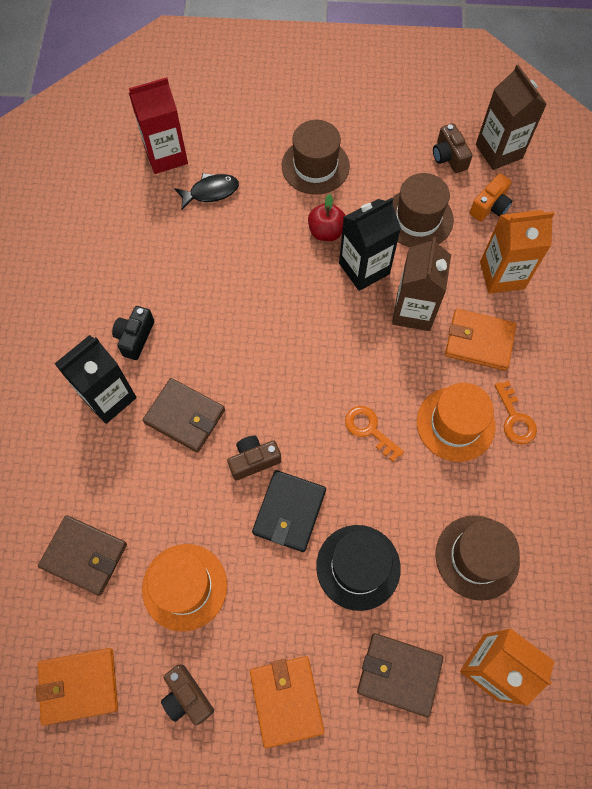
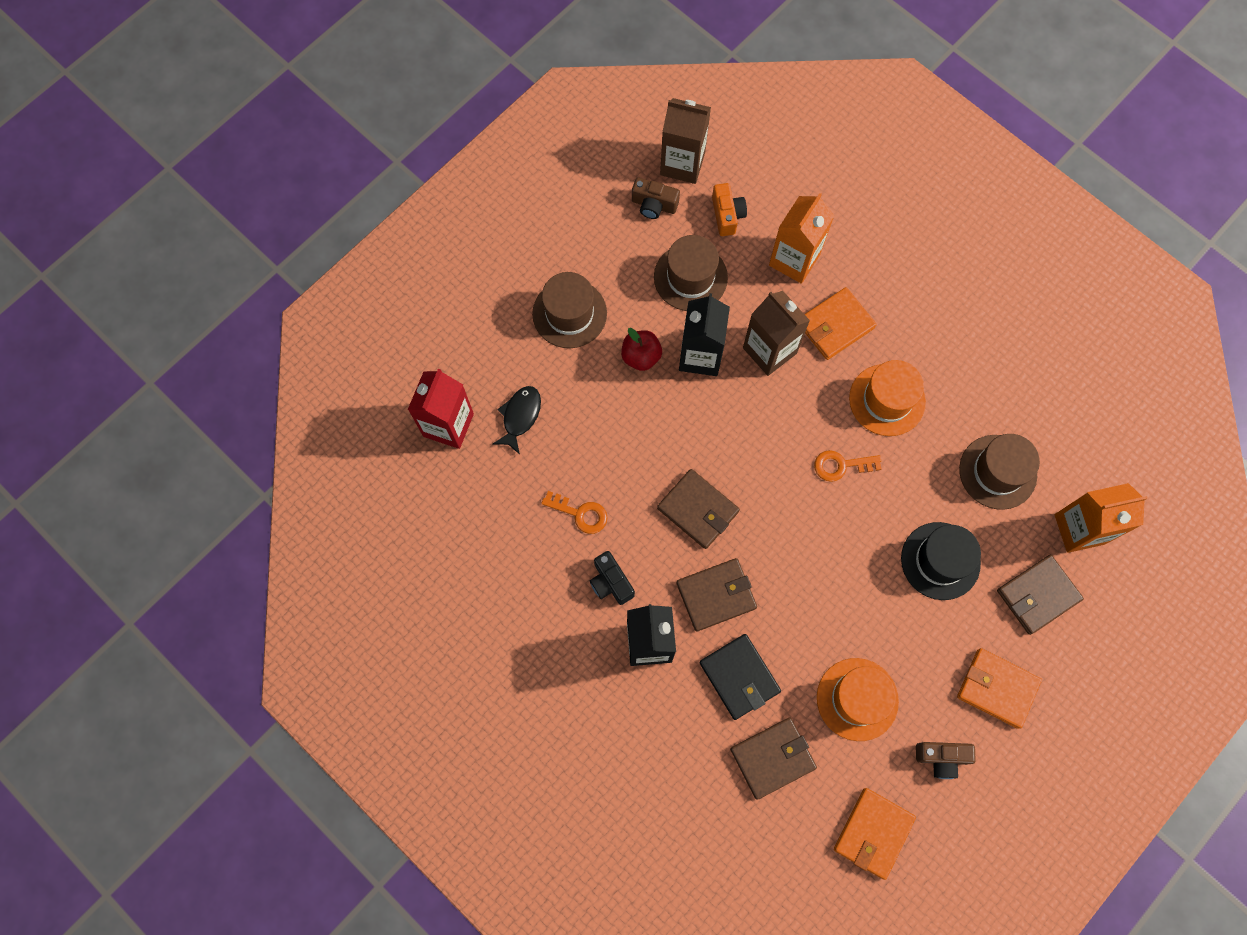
camera: 50 degrees left, 5 degrees up
brown camera [227,436,281,480] -> none
black wallet [252,470,326,552] -> black wallet moved to [700,634,781,720]
orange key [495,381,537,444] -> orange key moved to [541,491,608,534]
none -> brown wallet [657,469,740,549]

